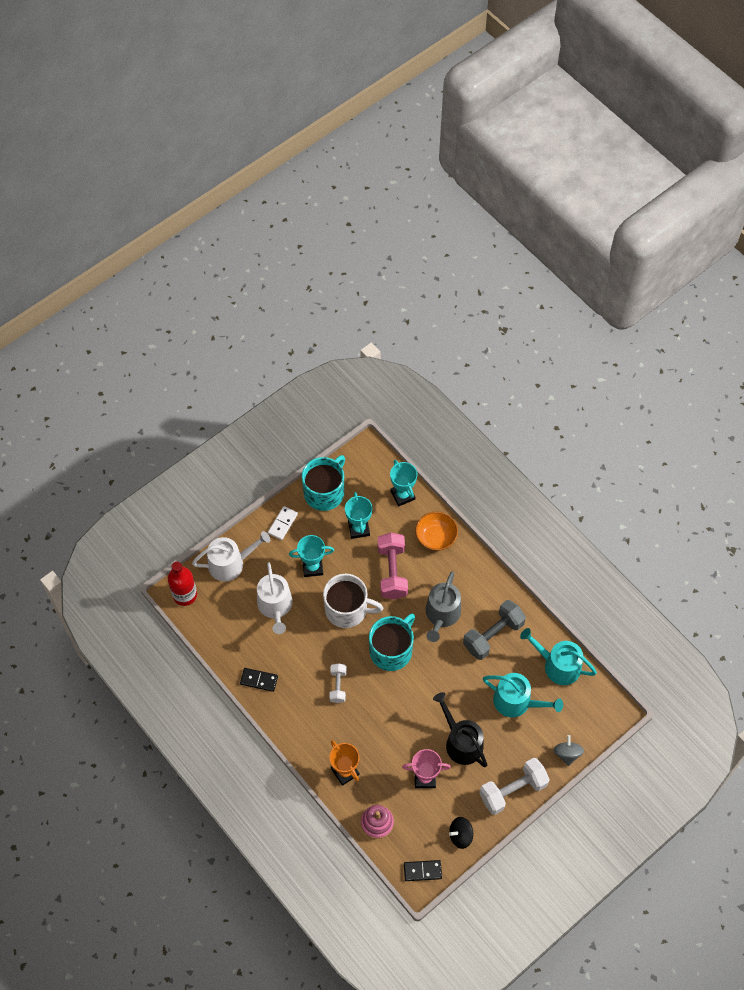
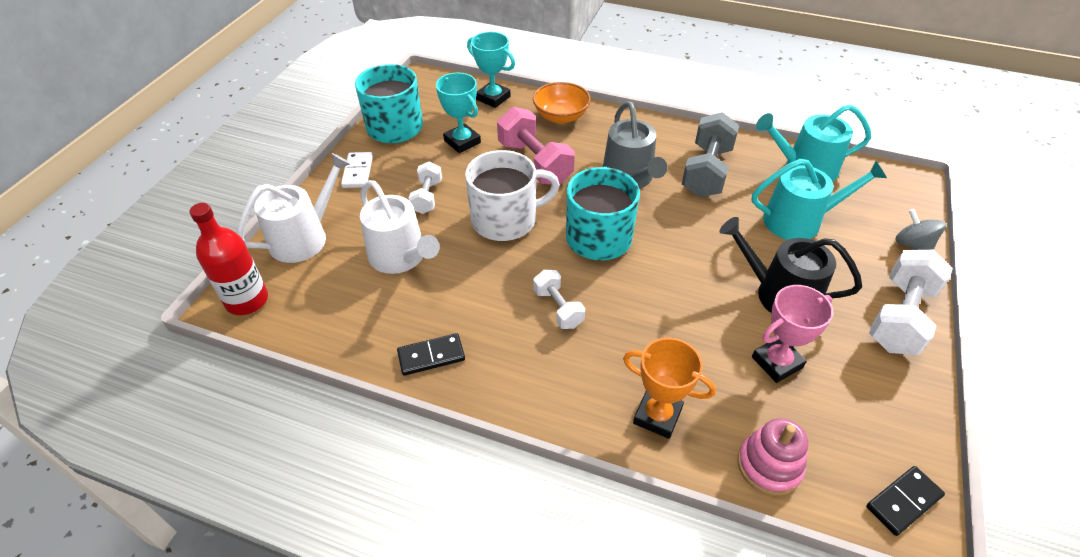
camera: 30 degrees left, 15 degrees down
turquoise trophy [289,535,334,577] -> white dumbbell [409,161,442,214]
black spinning top [449,817,473,849] -> none

